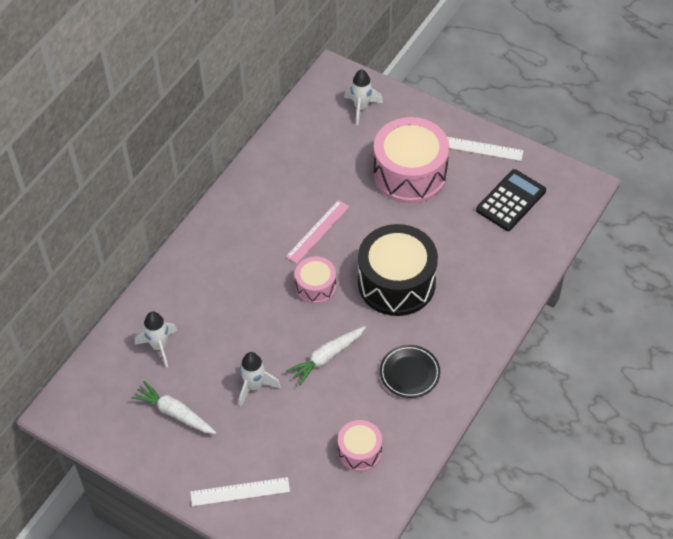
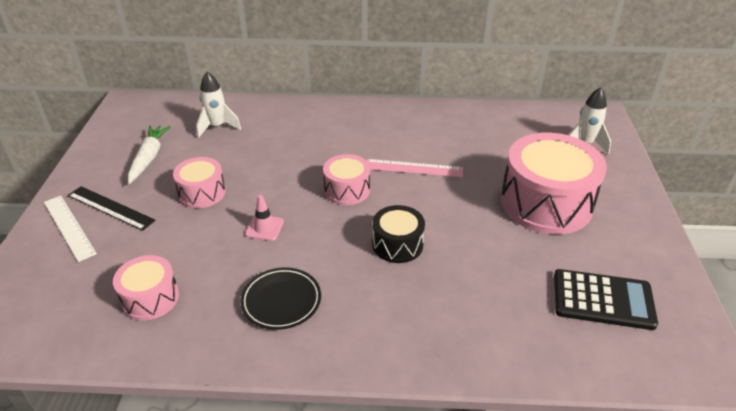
camera: 60 degrees right, 15 degrees down
white rocket [239,352,281,406] -> pink drum [173,157,226,208]
white carrot [286,326,366,385] -> pink traffic cone [245,195,284,241]
black drum [358,224,438,316] -> black drum [373,205,425,263], size x0.52
white ruler [447,137,524,161] -> none
none -> black ruler [68,186,156,231]

